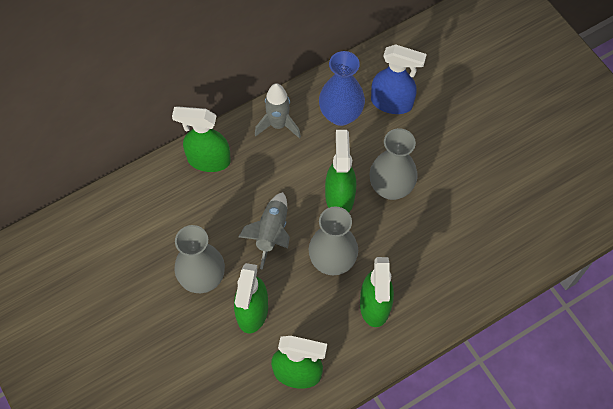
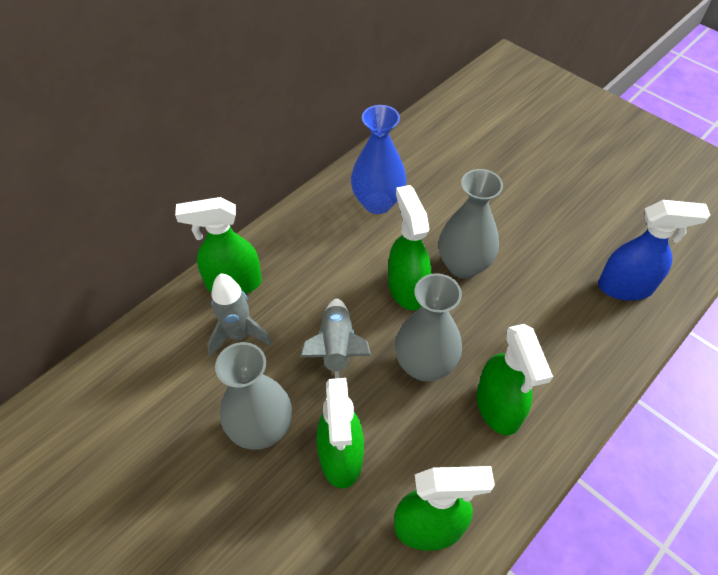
camera: 15 degrees left, 10 degrees down
grey rocket [255,83,301,139] -> grey rocket moved to [207,274,273,357]
blue spray bottle [371,44,427,114] -> blue spray bottle moved to [598,200,710,301]

